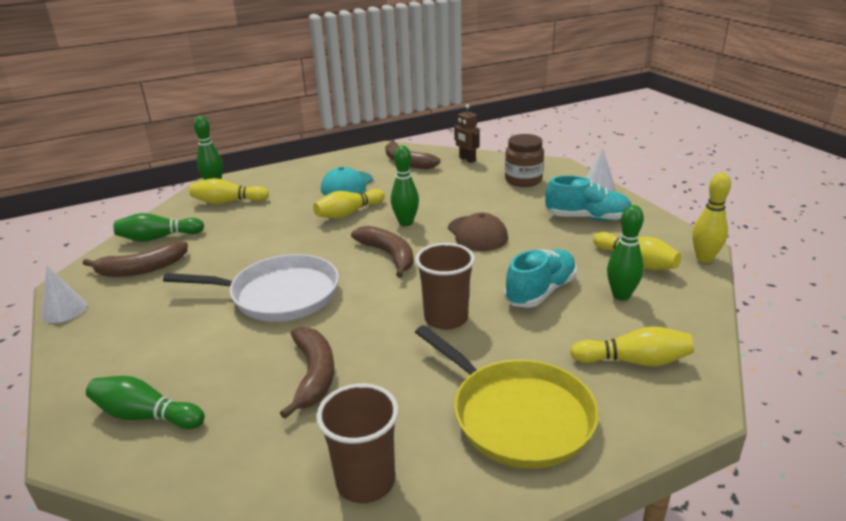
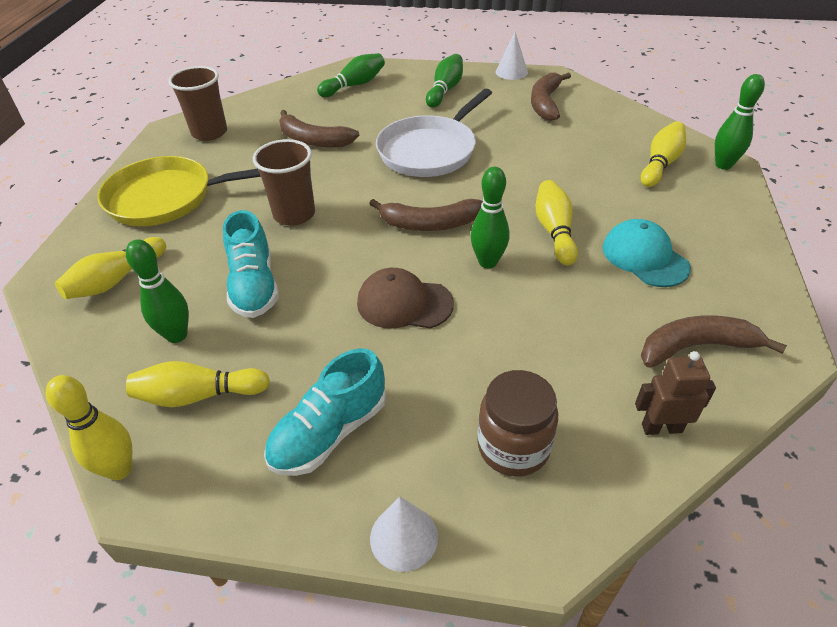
camera: 125 degrees right, 15 degrees up
green bowling pin [114,213,204,242] -> green bowling pin moved to [426,54,463,108]

